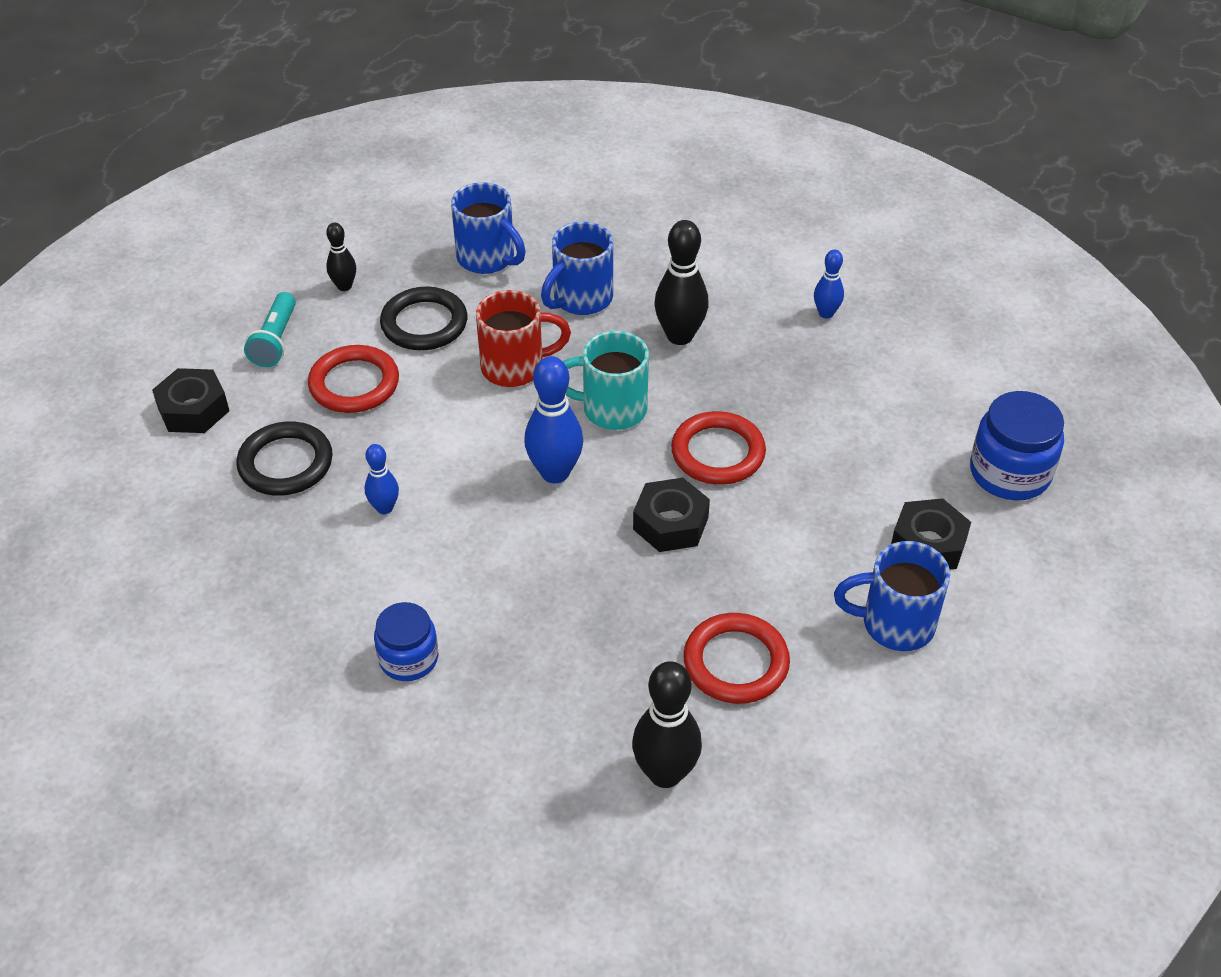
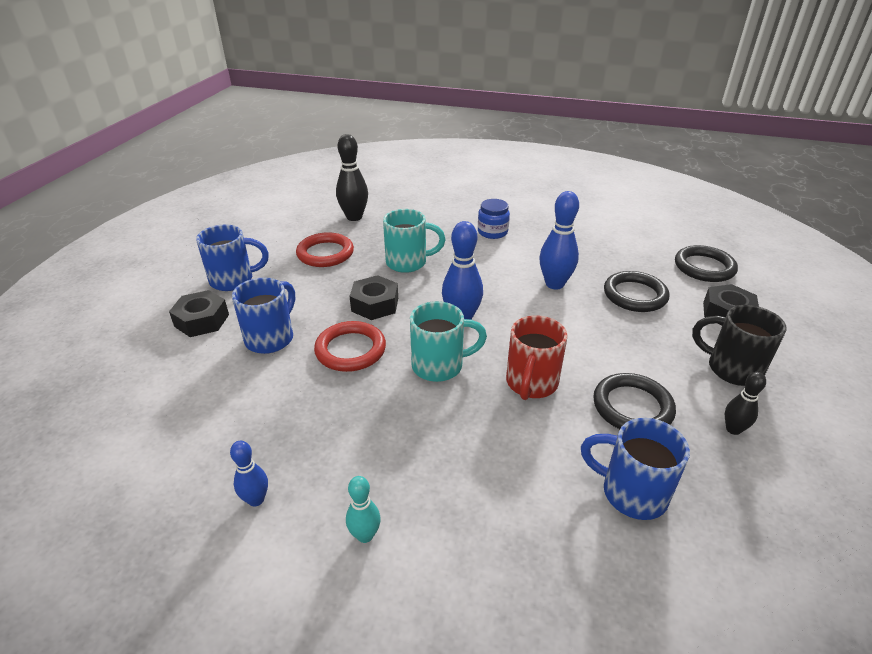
camera: 165 degrees right, 10 degrees down
turquoise flashlight [244,292,296,367] -> black mug [692,305,787,386]
red ring [308,345,399,413] -> none
blue bowling pin [365,444,399,514] -> blue bowling pin [539,191,579,289], size x1.76
red mug [476,290,571,387] -> red mug turned 45 degrees counterclockwise [506,315,567,400]
blue mug [541,221,613,315] -> blue mug moved to [232,277,295,354]
black bowling pin [655,220,709,345] -> none
blue jar [970,391,1064,500] -> none
none -> turquoise bowling pin [346,476,381,543]
none -> turquoise mug [383,209,446,273]
none -> black ring [675,245,738,282]

